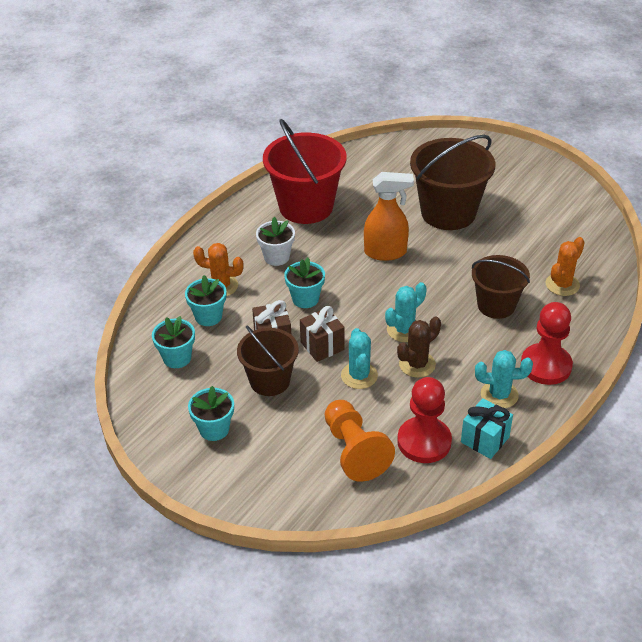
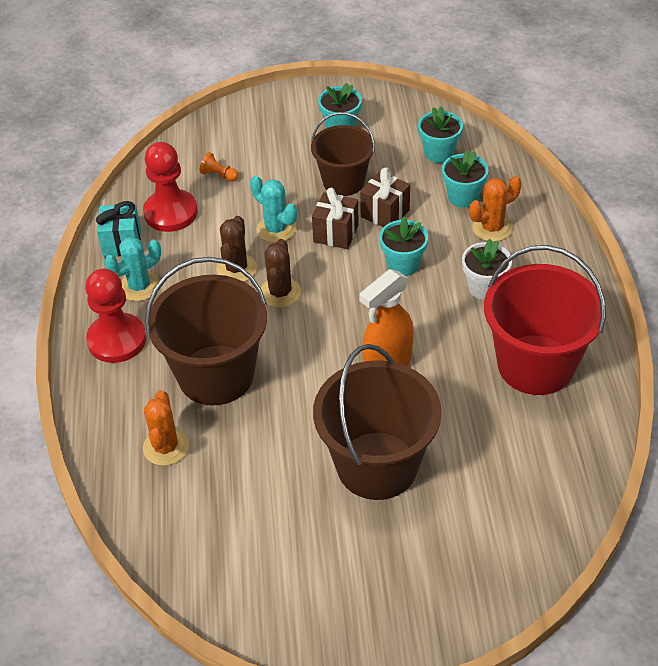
camera: 140 degrees right, 5 degrees up
orange pawn [325,400,395,482] -> orange pawn [199,152,239,182], size x0.43
turquoise cactus [385,282,427,342] -> brown cactus [261,239,301,308]
brown bucket [472,255,530,319] -> brown bucket [145,257,267,405], size x1.60

